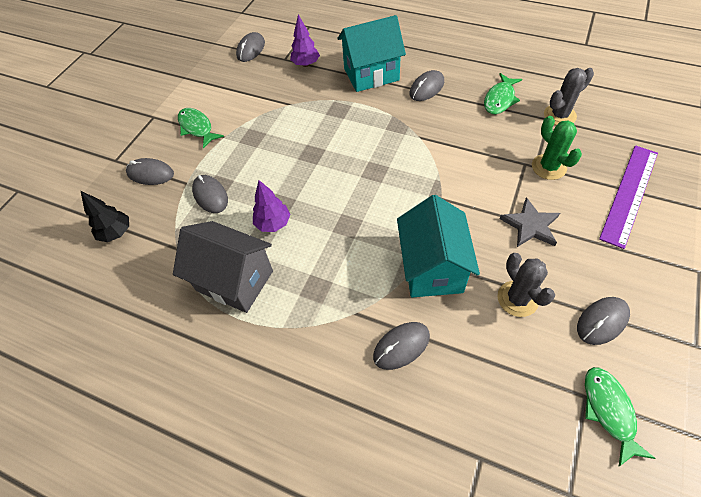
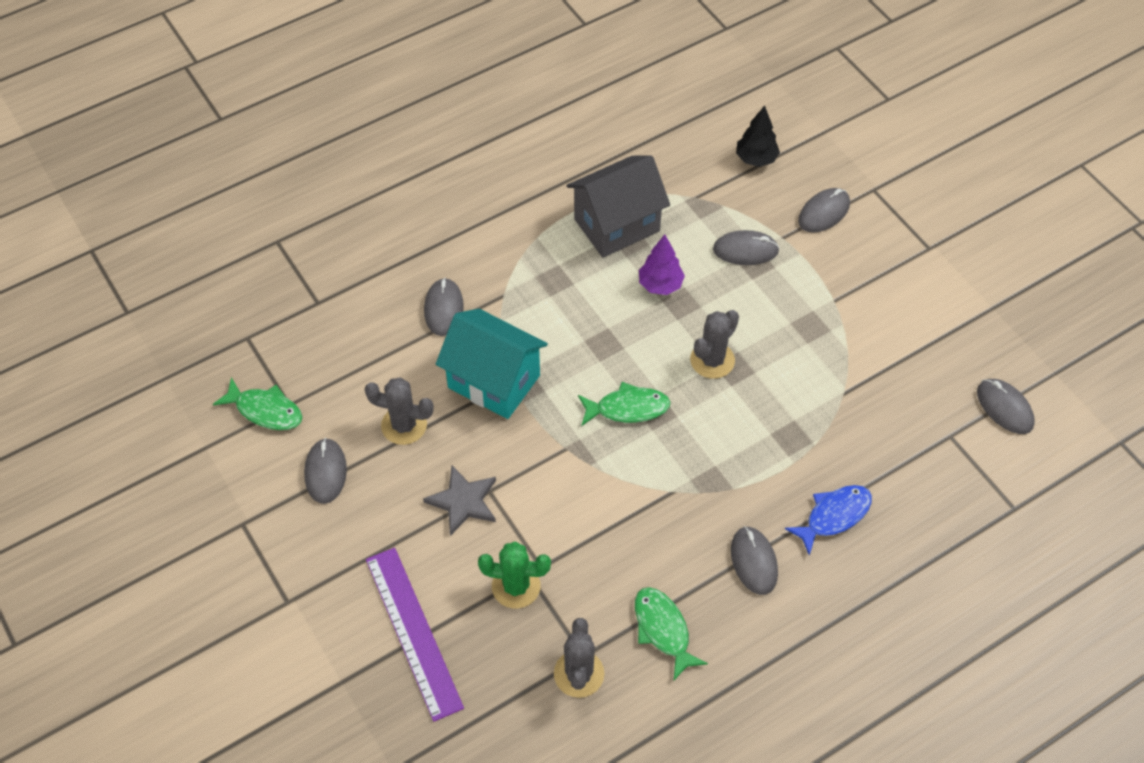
camera: 120 degrees right, 0 degrees up
green fish [178,108,224,149] -> green fish moved to [578,382,671,426]
purple tree [290,14,320,67] -> none
turquoise house [337,15,406,92] -> blue fish [785,485,872,556]
none -> grey cactus [690,310,739,379]

